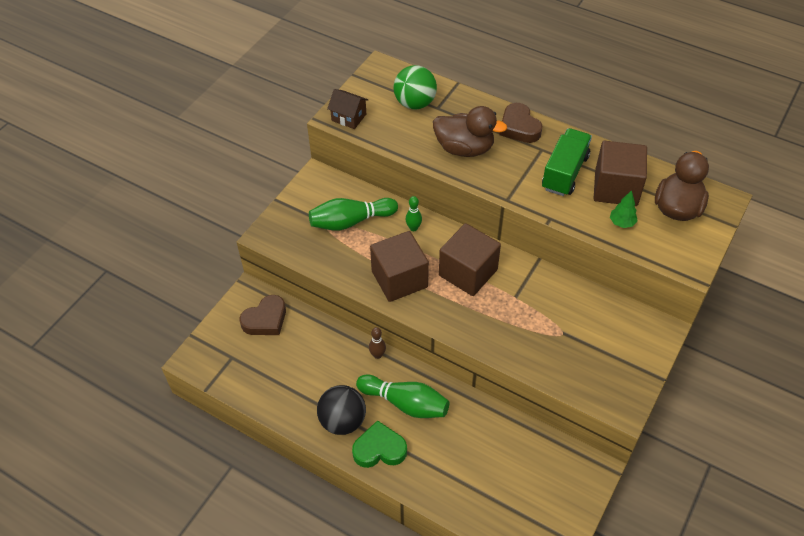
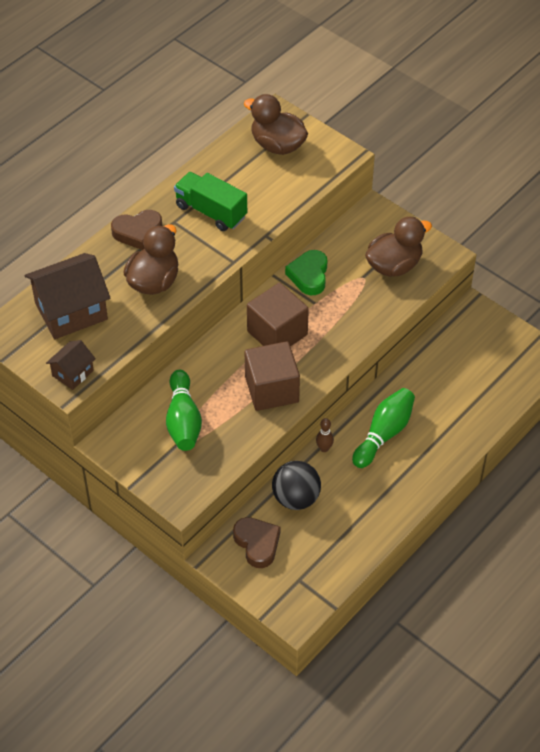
camera: 80 degrees left, 0 degrees up
black ball [317,385,366,435] -> black ball moved to [272,461,321,510]
green heart [352,420,407,468] -> green heart moved to [285,250,328,295]
green ball [394,65,437,110] -> brown house [25,253,110,339]
green bowling pin [405,196,422,231] -> none
brown cube [594,141,647,206] -> none
green tree [610,190,638,228] -> none
none -> brown duck [365,217,432,277]

